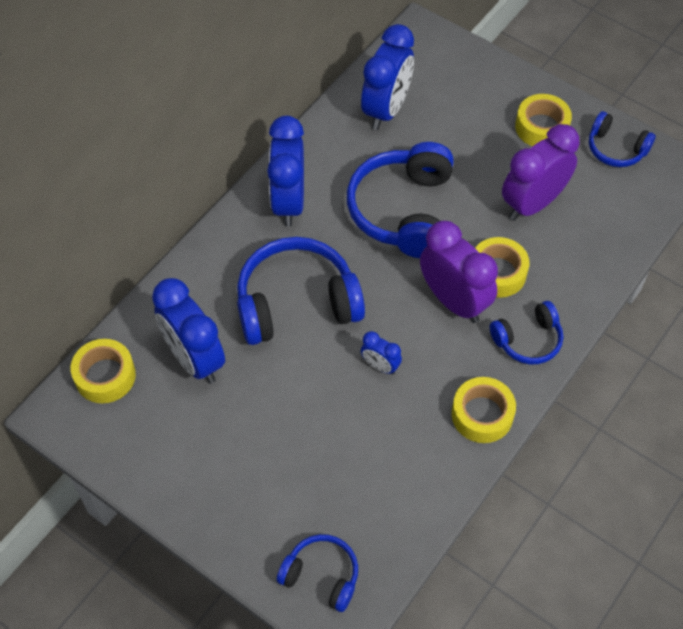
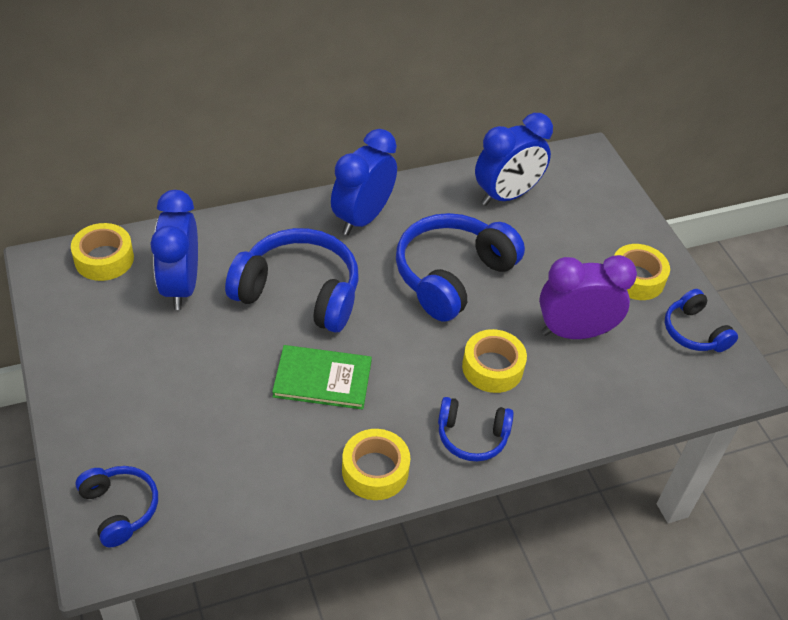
camera: 30 degrees right, 10 degrees down
blue clock [361,331,402,374] -> green book [272,345,372,410]
purple clock [420,221,498,323] -> none

